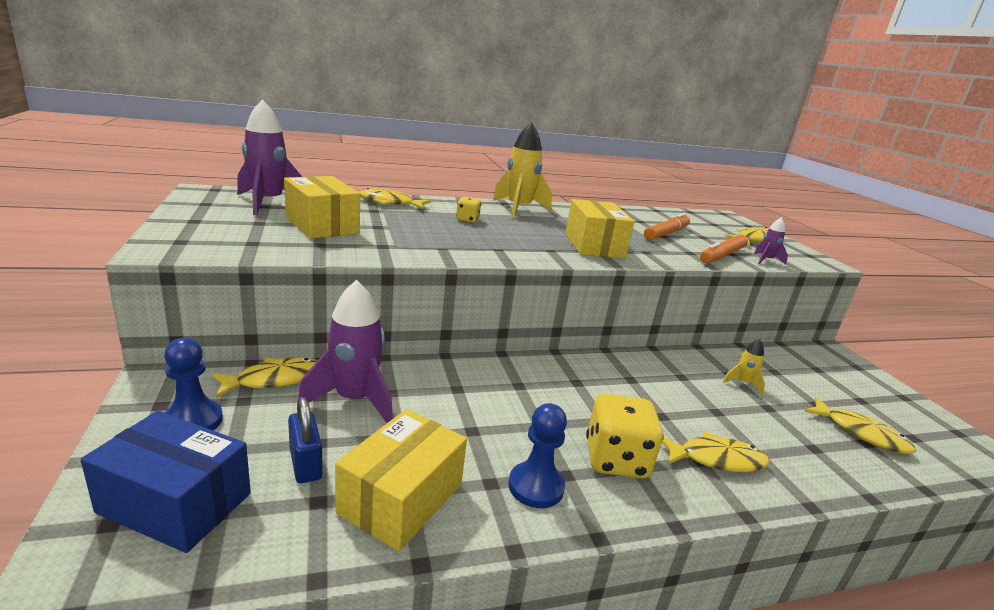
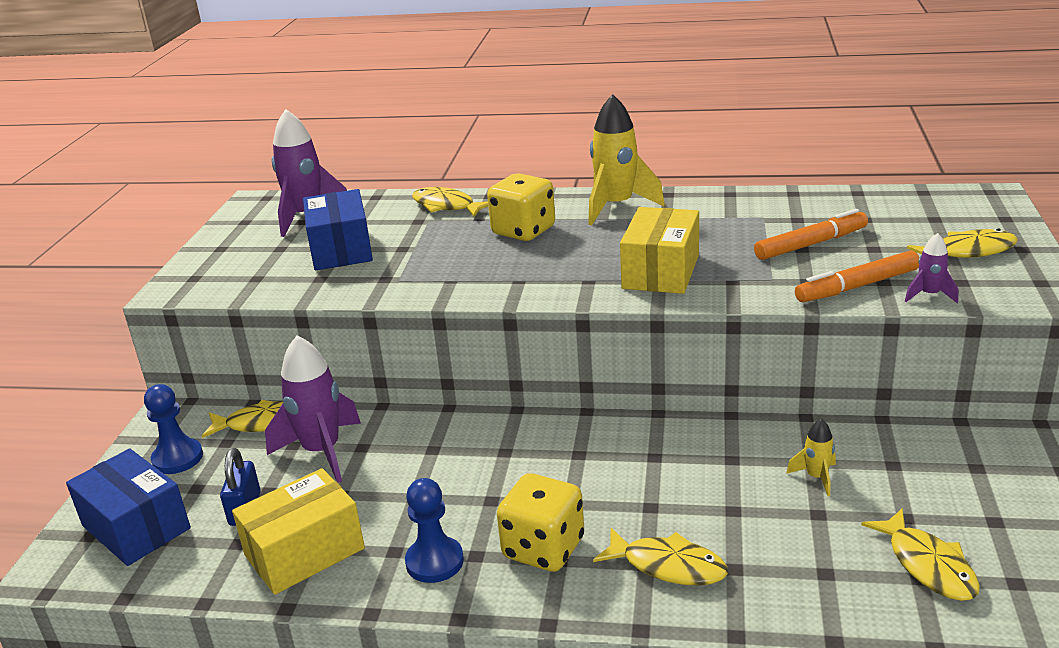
camera: 30 degrees right, 5 degrees up
yellow box [284,176,360,239] -> blue box [303,189,373,270]
yellow dice [456,196,482,223] -> yellow dice [487,173,555,241], size x1.92

